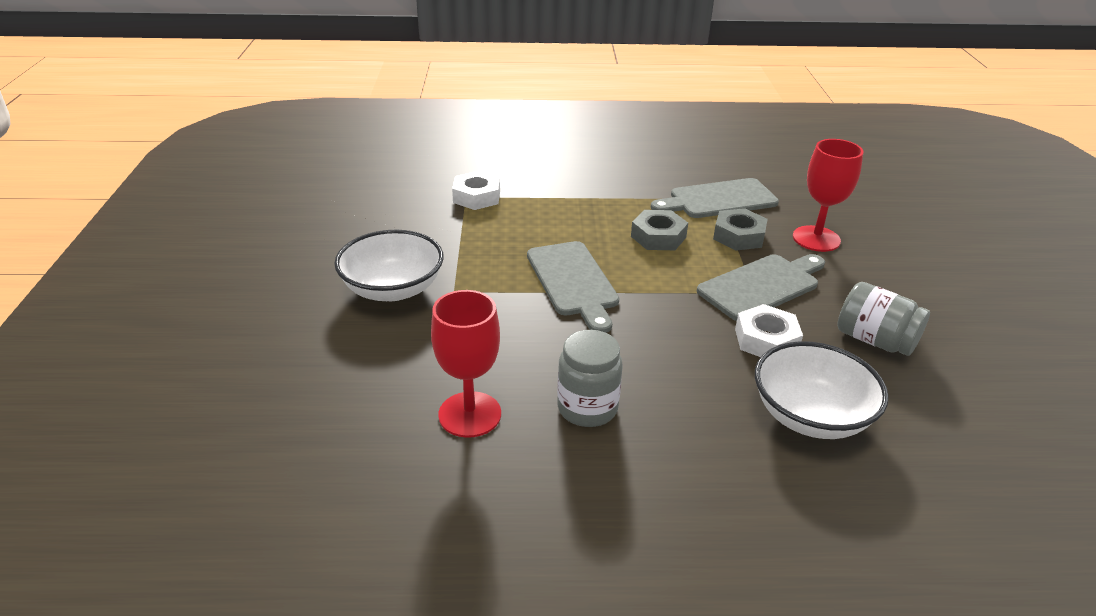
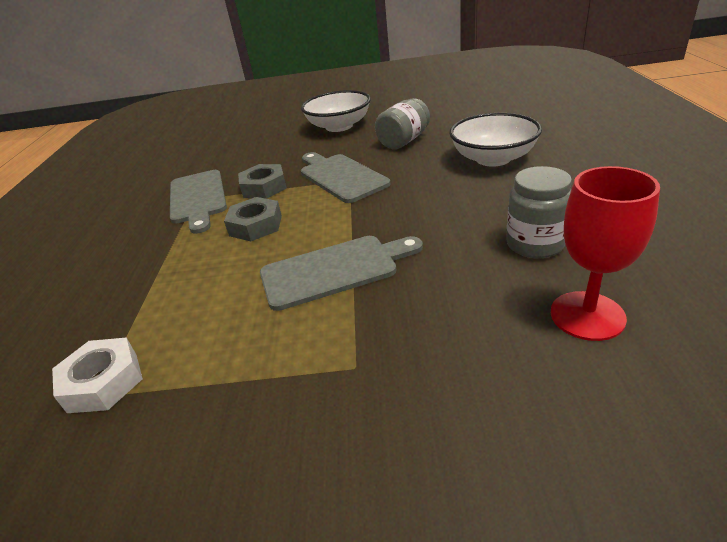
camera: 85 degrees left, 0 degrees up
white bowl [334,230,444,301] -> white bowl moved to [301,90,371,132]
white nut [735,304,803,357] -> none
red goblet [793,139,864,252] -> none

